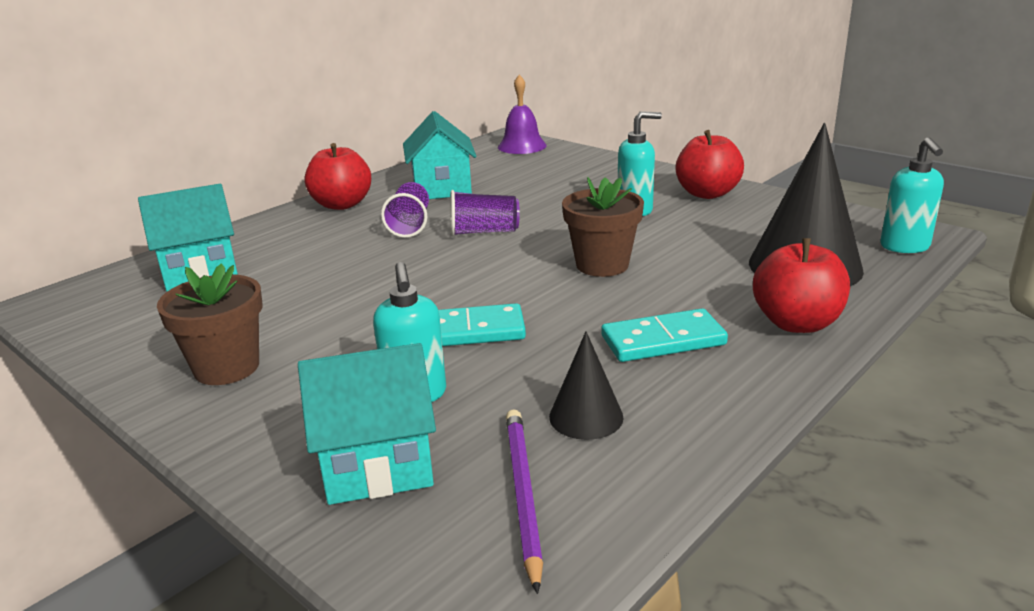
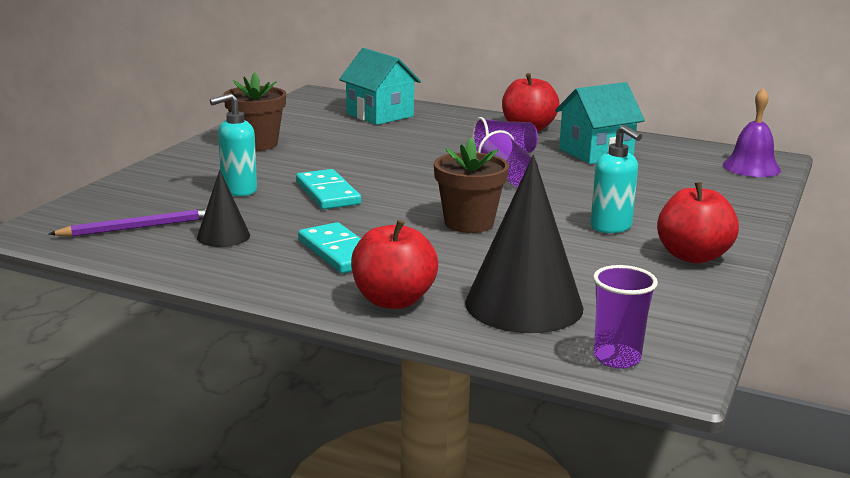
camera: 70 degrees right, 5 degrees down
turquoise house [298,343,436,505] -> none
turquoise soap dispenser [880,137,944,253] -> purple cup [593,265,658,369]

